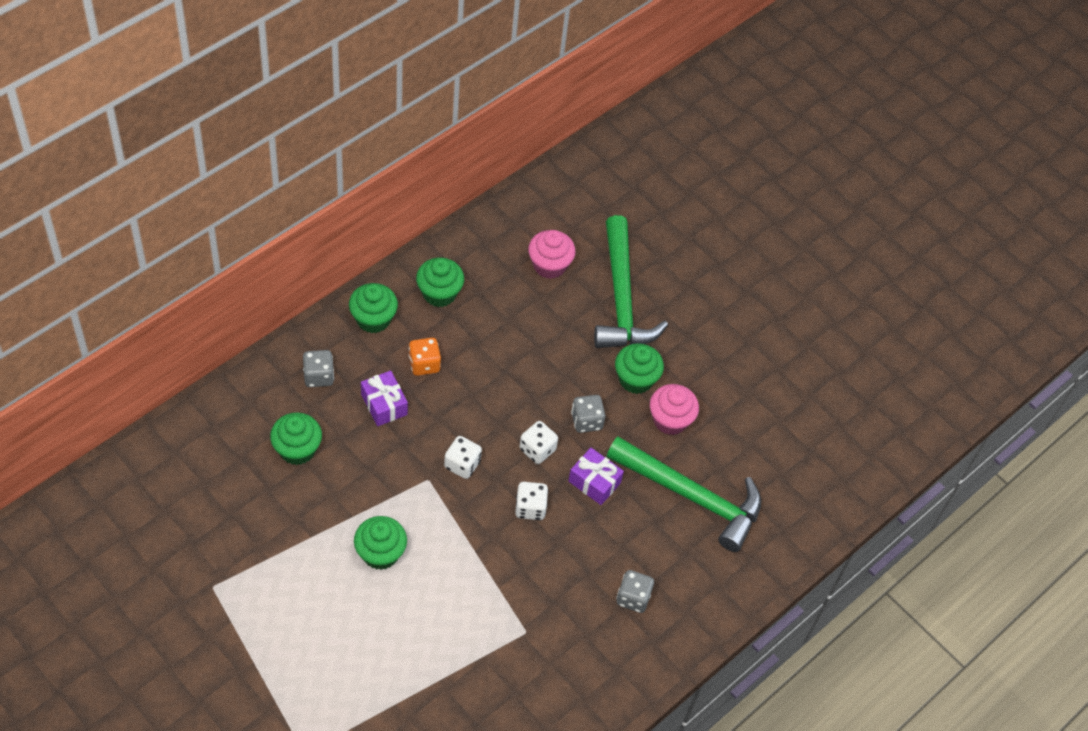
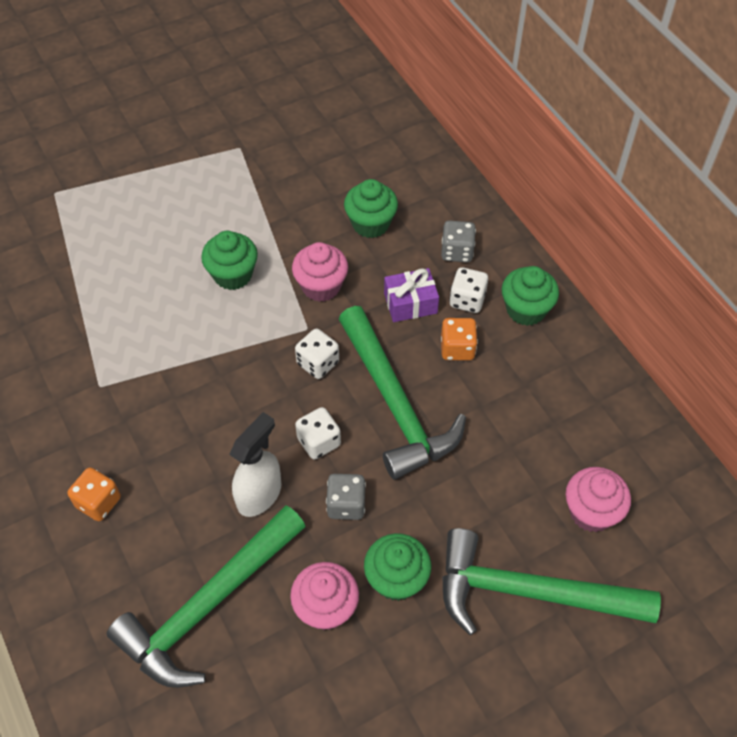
camera: 110 degrees right, 0 degrees up
green cupcake [416,258,464,307] -> none
white dice [515,482,548,520] -> white dice moved to [449,267,488,313]
purple gift [568,448,624,505] -> white spray bottle [229,412,281,517]
grey dice [616,570,654,613] -> orange dice [67,467,121,521]
none -> pink cupcake [292,242,348,302]
none -> green hammer [339,306,466,480]

